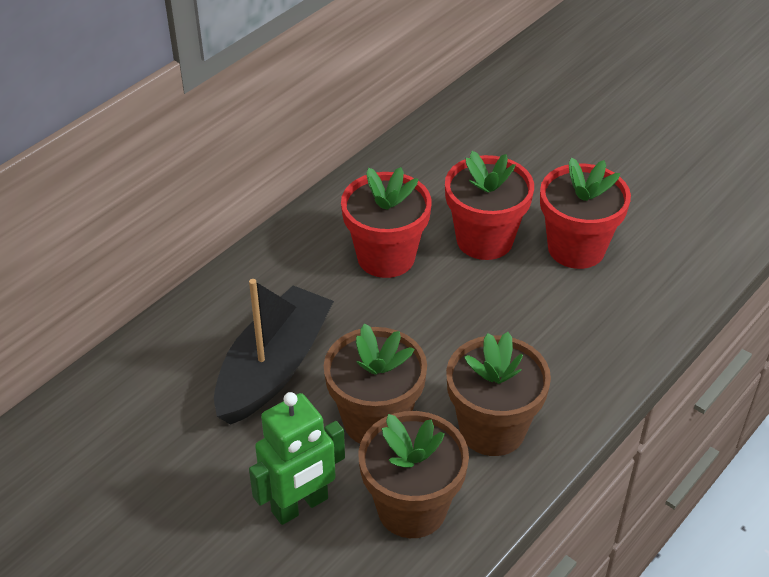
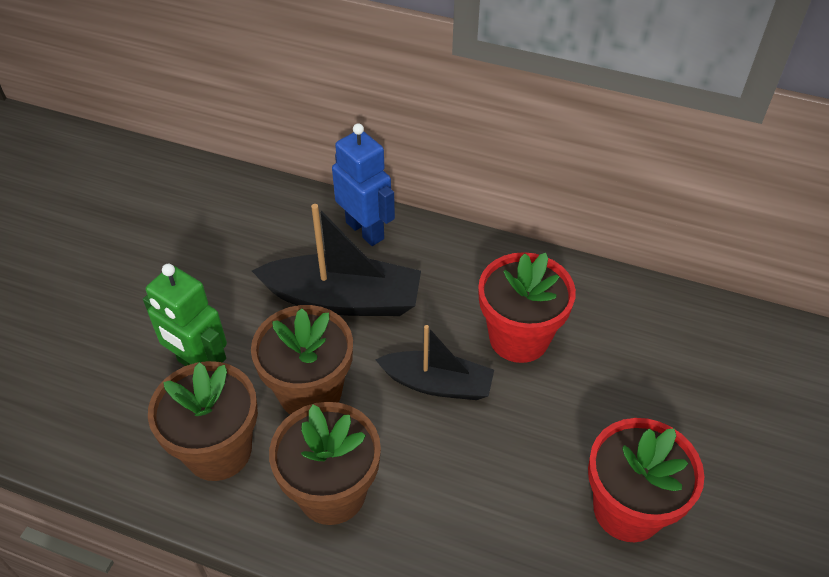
camera: 70 degrees right, 5 degrees up
red flower pot [445,151,534,260] -> none
none -> blue robot [332,123,395,246]
none -> black boat [375,325,494,400]

